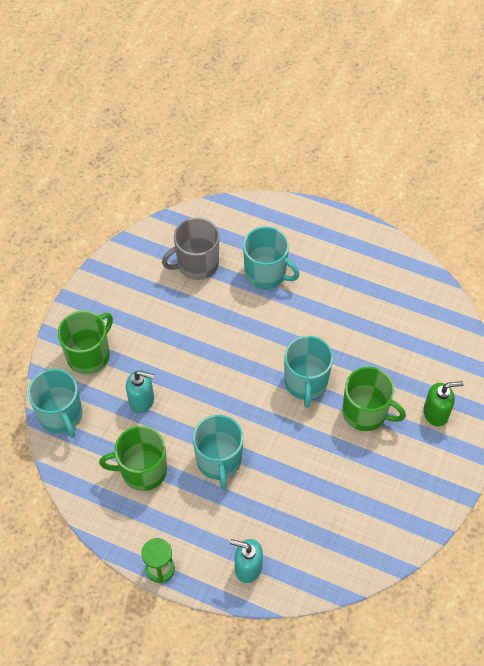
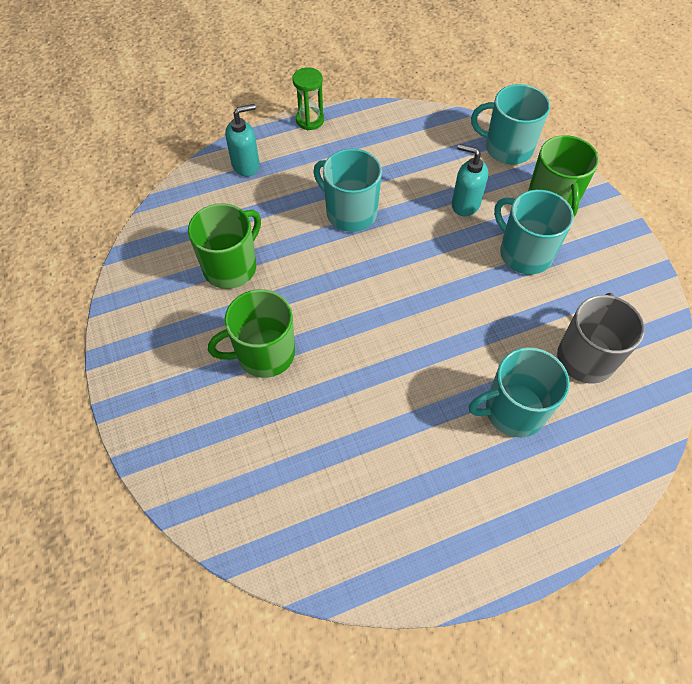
camera: 135 degrees right, 0 degrees up
green mug [99,426,167,491] -> green mug moved to [188,203,261,289]
turquoise soap dispenser [126,370,154,414] -> turquoise soap dispenser turned 60 degrees clockwise [452,144,488,216]
turquoise mug [284,336,333,408] -> turquoise mug moved to [494,190,574,275]
green soap dispenser [424,381,464,426] -> none

